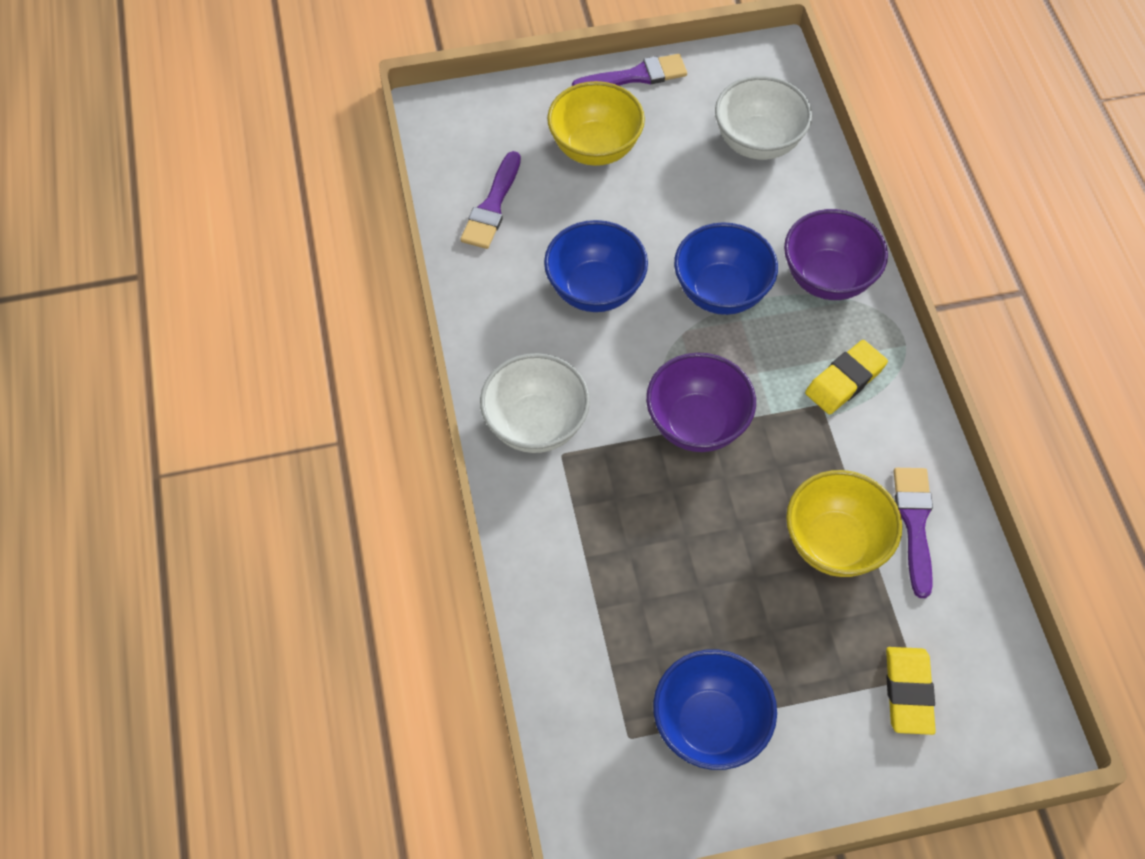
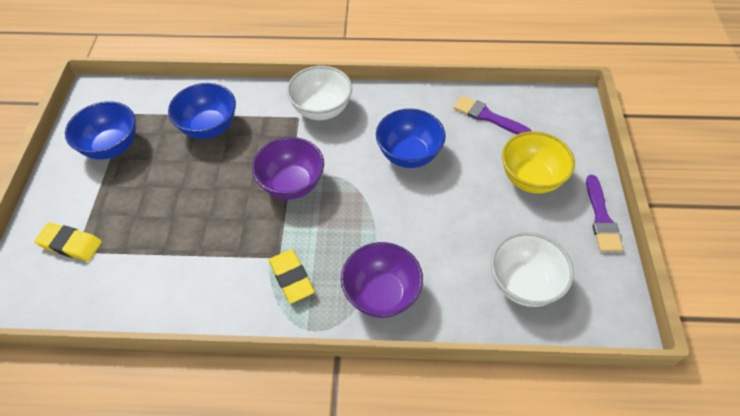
camera: 105 degrees right, 5 degrees down
blue bowl [674,222,778,315] -> blue bowl moved to [168,83,236,139]
yellow bowl [786,470,902,577] -> none
purple brush [894,468,933,598] -> none

